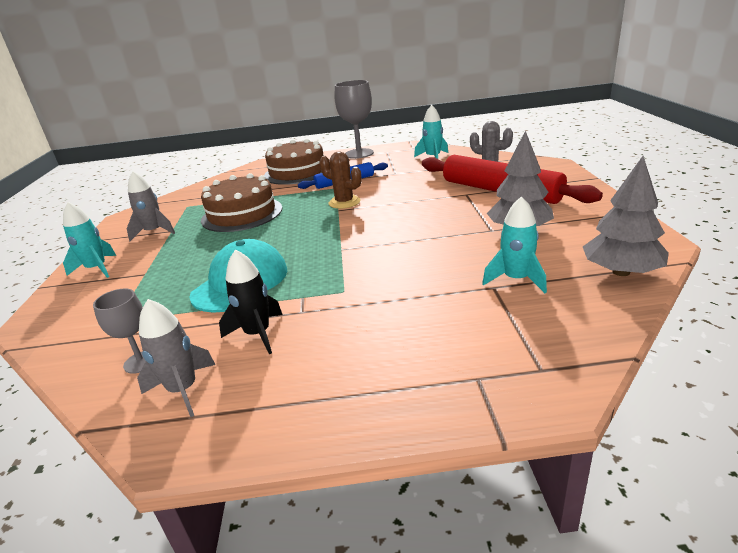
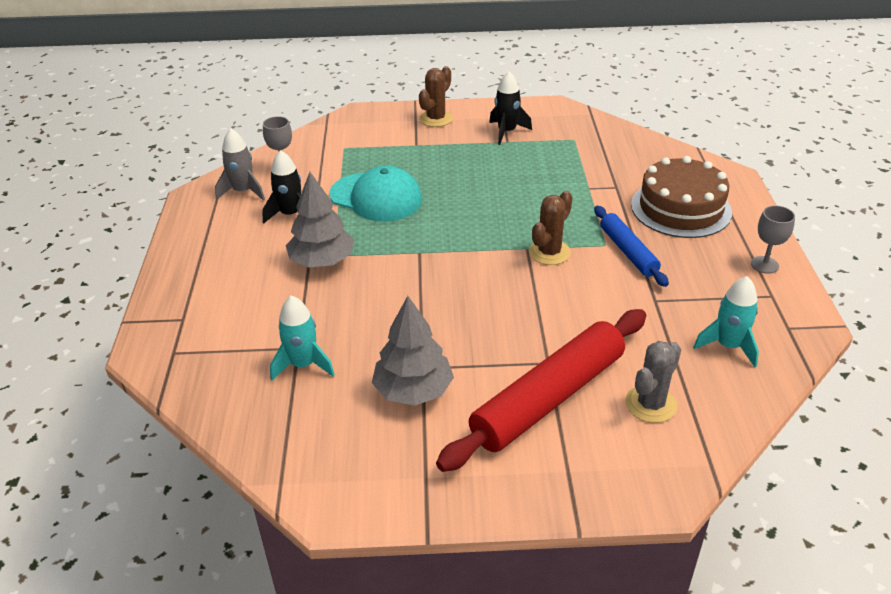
camera: 90 degrees right, 10 degrees up
turquoise rocket [63,202,116,278] -> brown cactus [419,66,453,127]
grey rocket [127,171,175,241] -> black rocket [489,72,532,145]
brown cake [201,173,282,232] -> none
grey goblet [335,80,374,159] -> grey goblet [751,206,795,274], size x0.54
grey tree [583,156,669,276] -> grey tree moved to [286,172,354,268]

